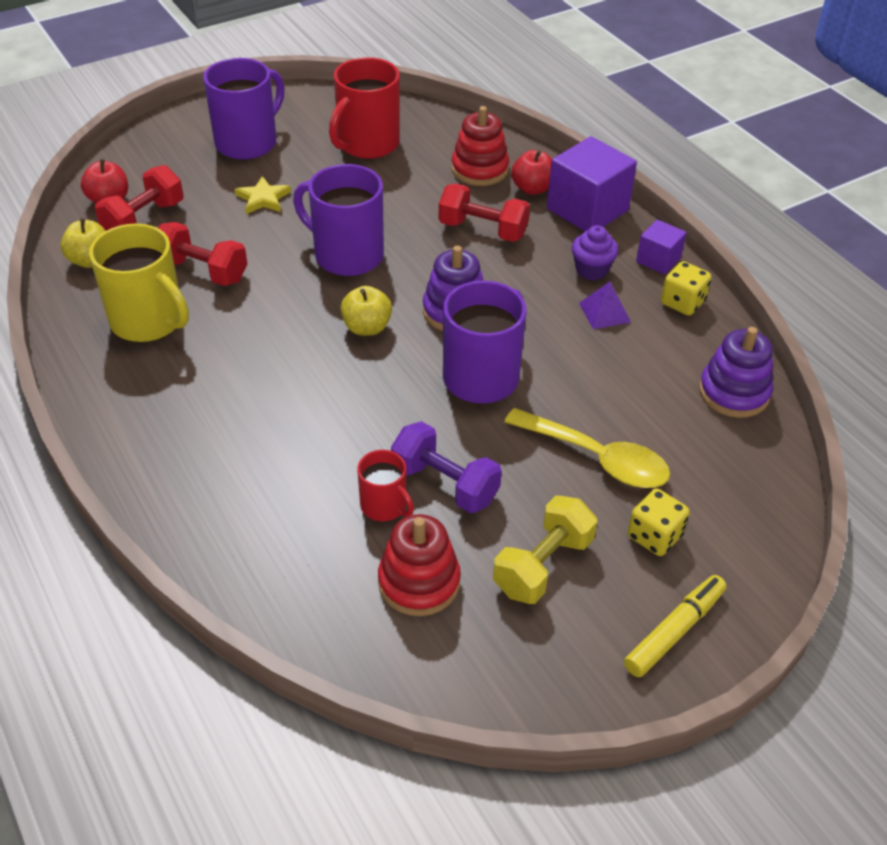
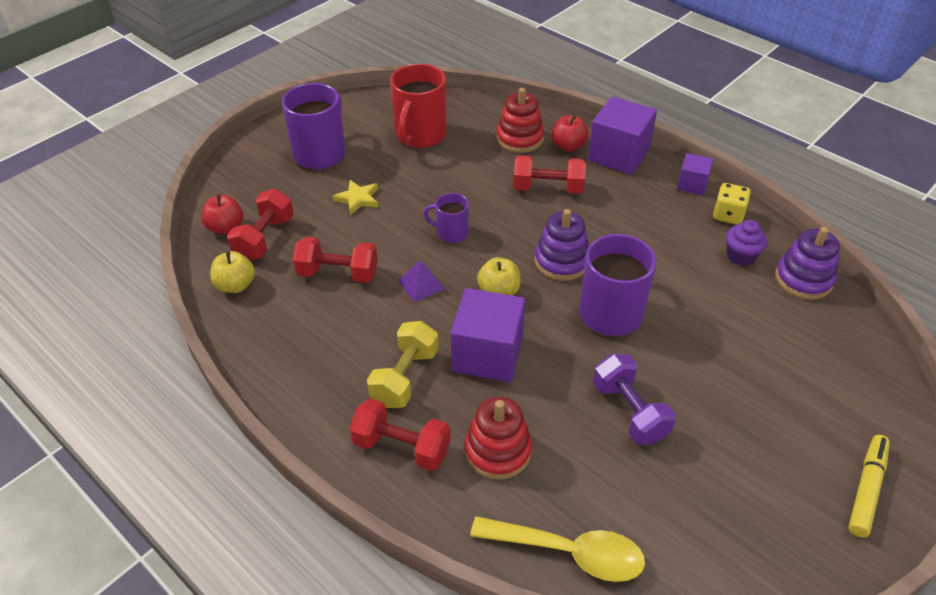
camera: 15 degrees left, 0 degrees up
yellow mug [89,223,189,342] -> none
purple mug [293,164,384,276] -> purple mug [424,193,469,243], size x0.54
red mug [357,450,414,521] -> none
red stacking toy [378,514,461,616] -> red stacking toy moved to [464,397,532,480]
purple dumbbell [391,421,502,513] -> purple dumbbell turned 45 degrees clockwise [593,354,676,445]
yellow dumbbell [493,496,598,604] -> yellow dumbbell moved to [367,321,439,408]
yellow spoon [504,408,670,488] -> yellow spoon moved to [470,516,645,582]
purple cupcake [572,225,618,280] -> purple cupcake moved to [726,220,767,266]
purple pyramid [579,281,631,329] -> purple pyramid moved to [398,260,445,302]
yellow dice [628,489,690,556] -> none
none -> red dumbbell [349,398,451,471]
none -> purple cube [451,288,526,382]

